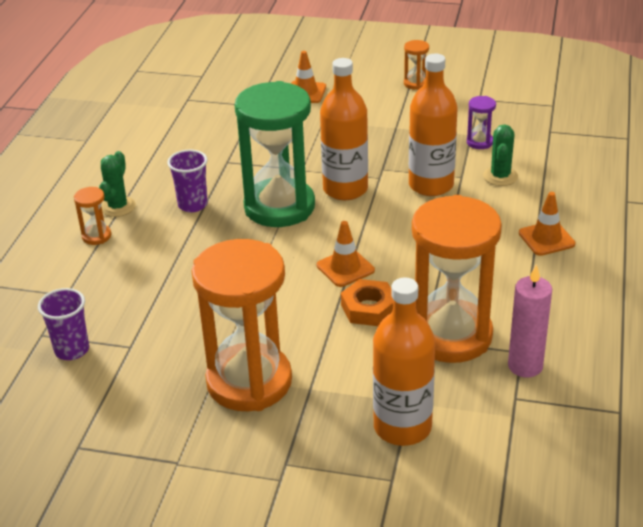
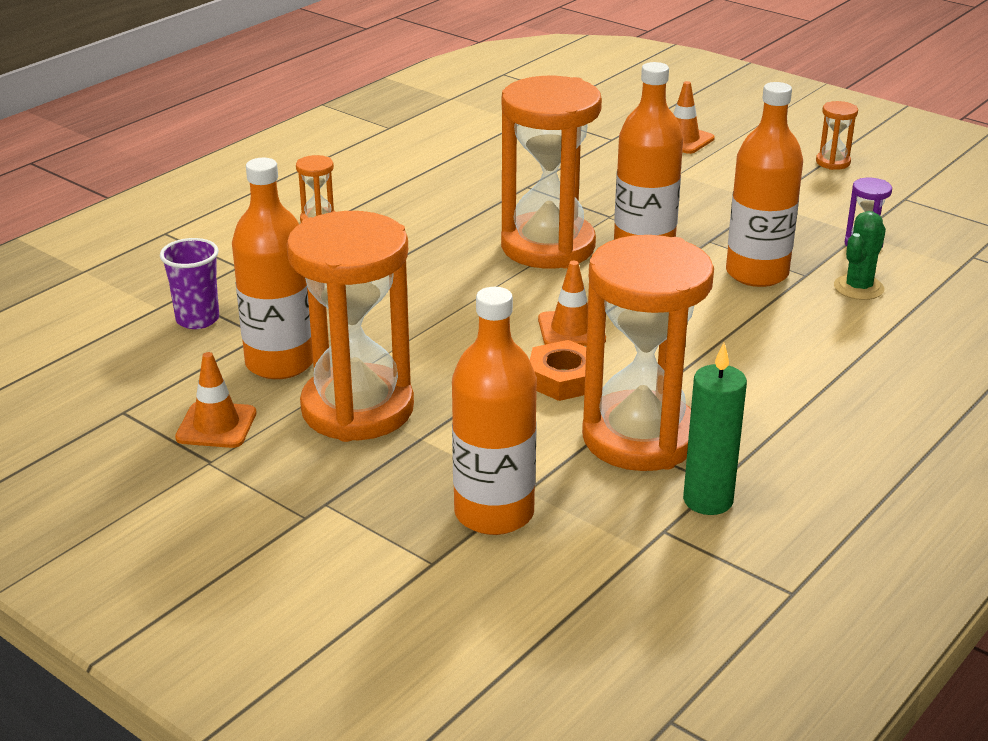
camera: 25 degrees right, 5 degrees down
green cactus [99,151,136,217] -> none
purple cup [167,150,208,212] -> none
green hourglass [235,81,315,227] -> orange hourglass [501,76,602,269]
pink candle [508,264,552,378] -> green candle [683,343,747,515]
orange traffic cone [519,192,576,256] -> orange traffic cone moved to [175,352,257,448]
none -> orange bottle [232,158,313,379]

